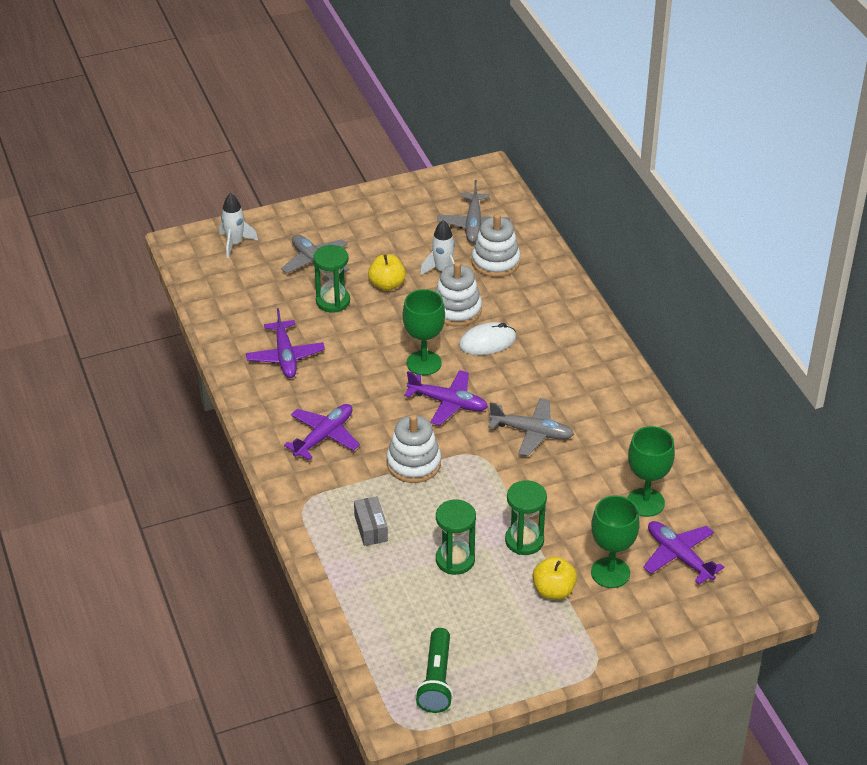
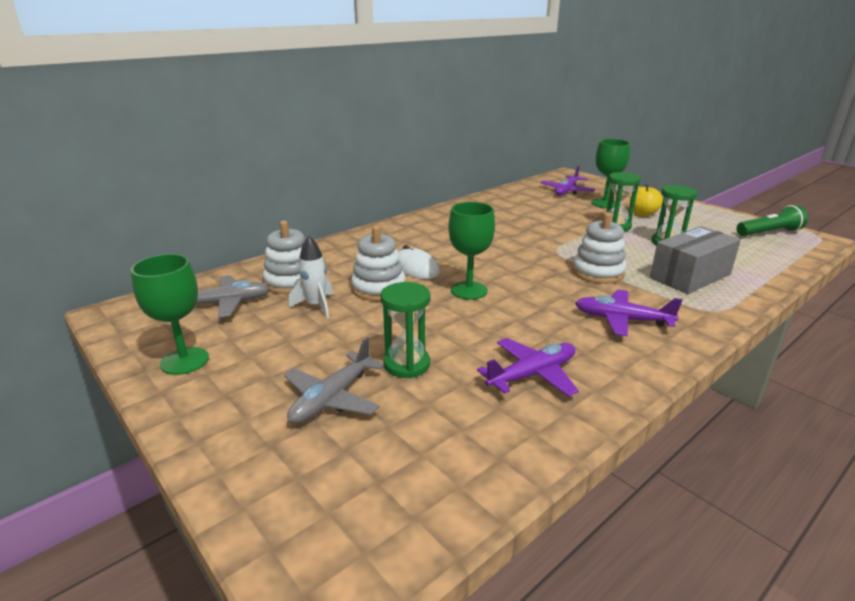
camera: 110 degrees left, 15 degrees down
white rocket [219,193,258,258] -> none
grey box [354,496,388,546] -> grey box [650,226,741,294], size x1.90
yellow apple [368,255,406,291] -> none
purple plane [404,370,488,426] -> none
grey plane [488,398,574,456] -> none
green goblet [628,426,675,517] -> green goblet moved to [131,254,209,375]

